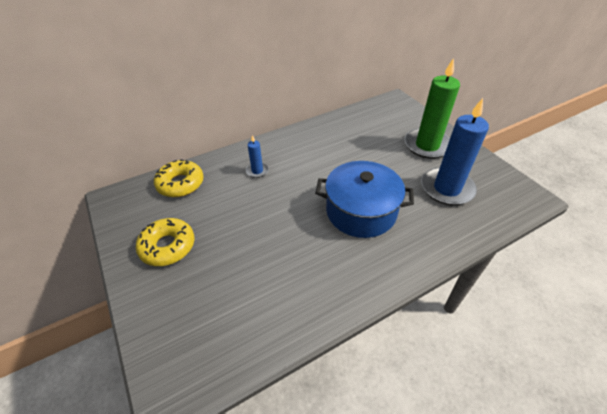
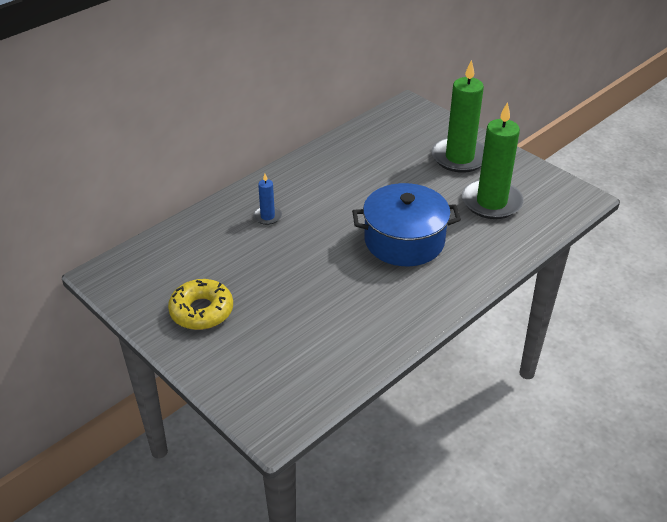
camera: 15 degrees left, 5 degrees down
yellow donut [154,159,204,197] -> none
blue candle [421,98,489,205] -> green candle [462,102,524,219]

